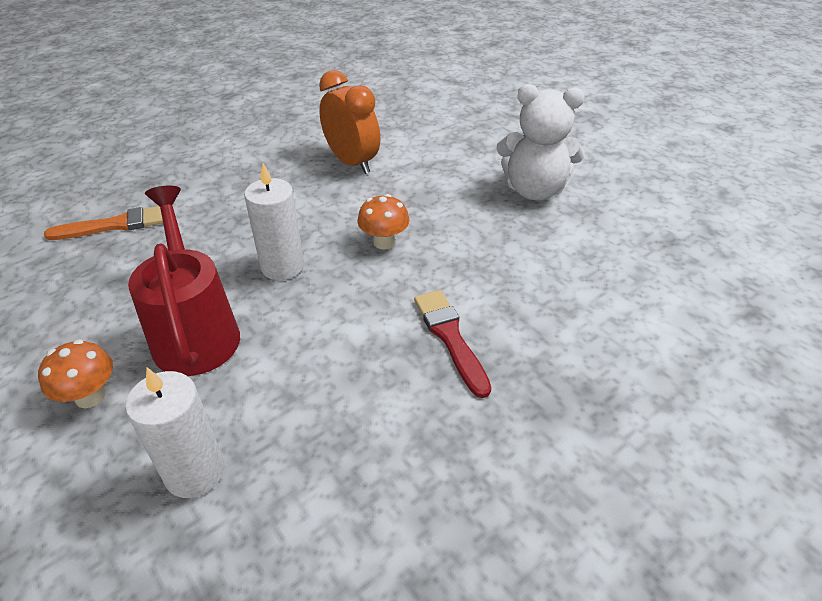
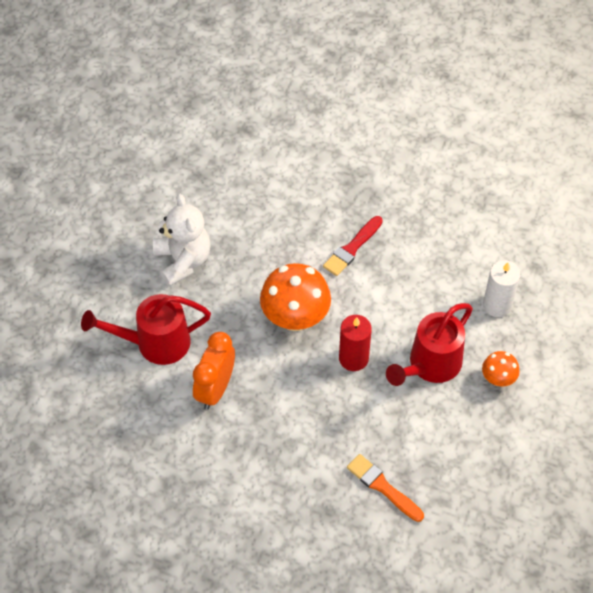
camera: 120 degrees left, 15 degrees up
white candle [244,163,304,280] -> red candle [339,315,372,371]
orange mushroom [358,194,409,249] -> orange mushroom [260,263,331,331], size x1.93
none -> red watering can [81,294,211,365]

